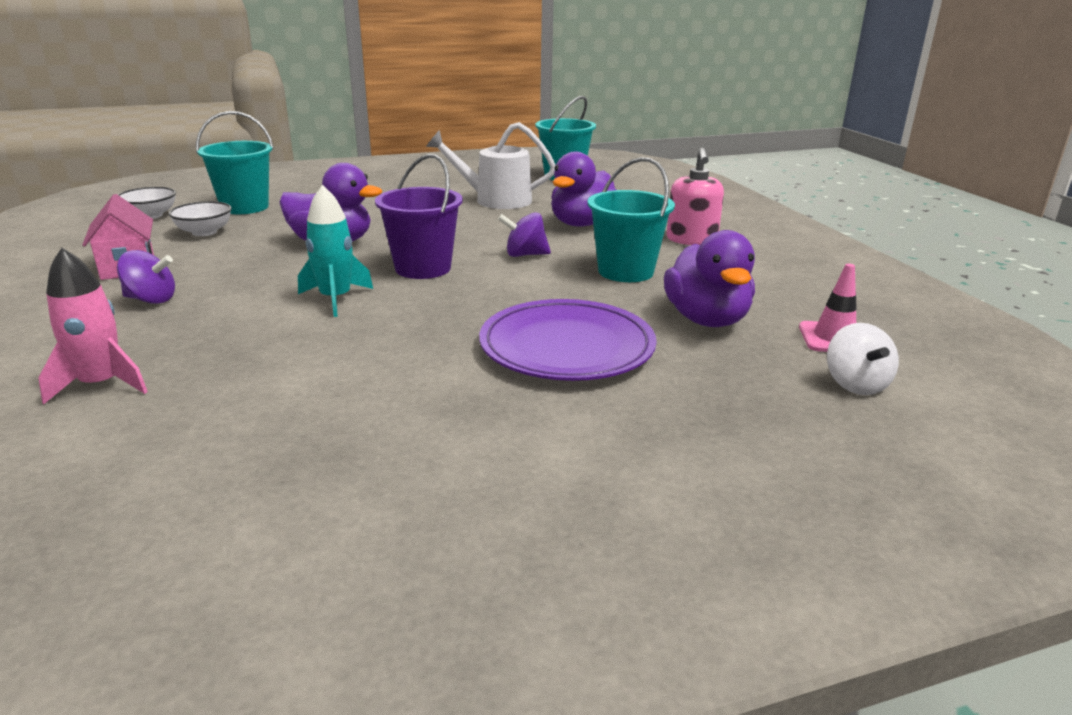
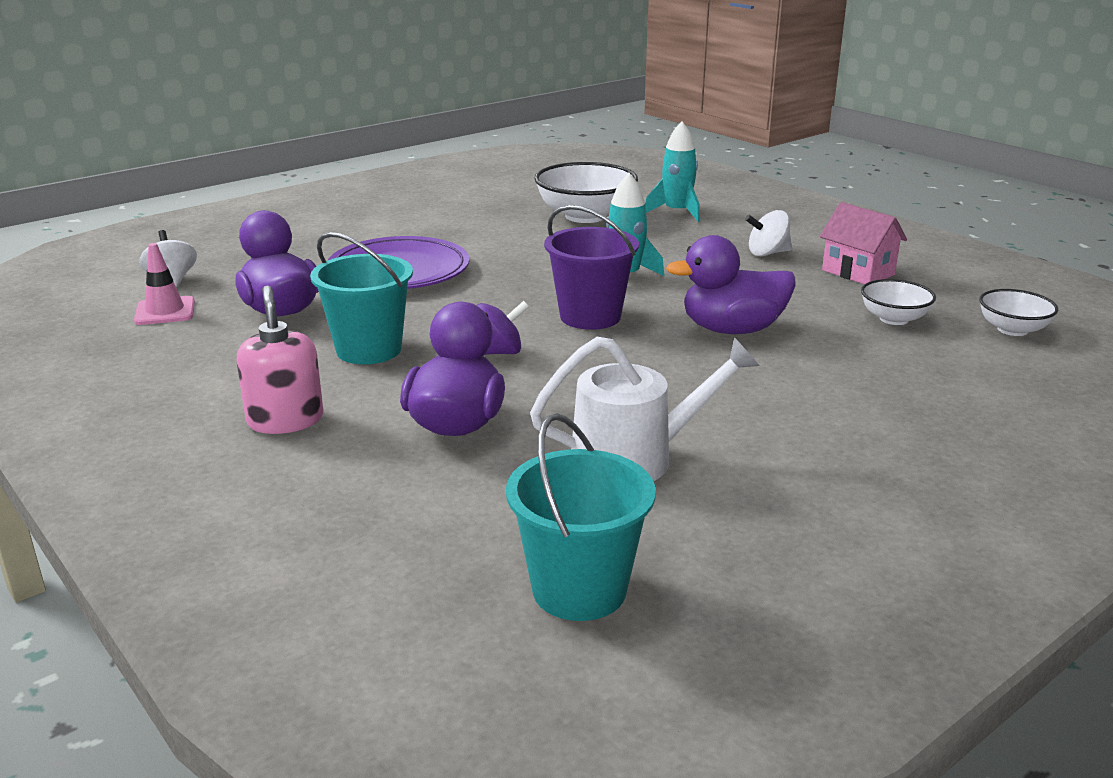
camera: 160 degrees right, 0 degrees up
pink rocket [38,248,148,405] -> turquoise rocket [645,122,700,222]
purple spinning top [117,250,175,304] -> white spinning top [745,210,792,256]
turquoise bucket [196,111,274,214] -> none
none -> white bowl [534,162,638,223]

